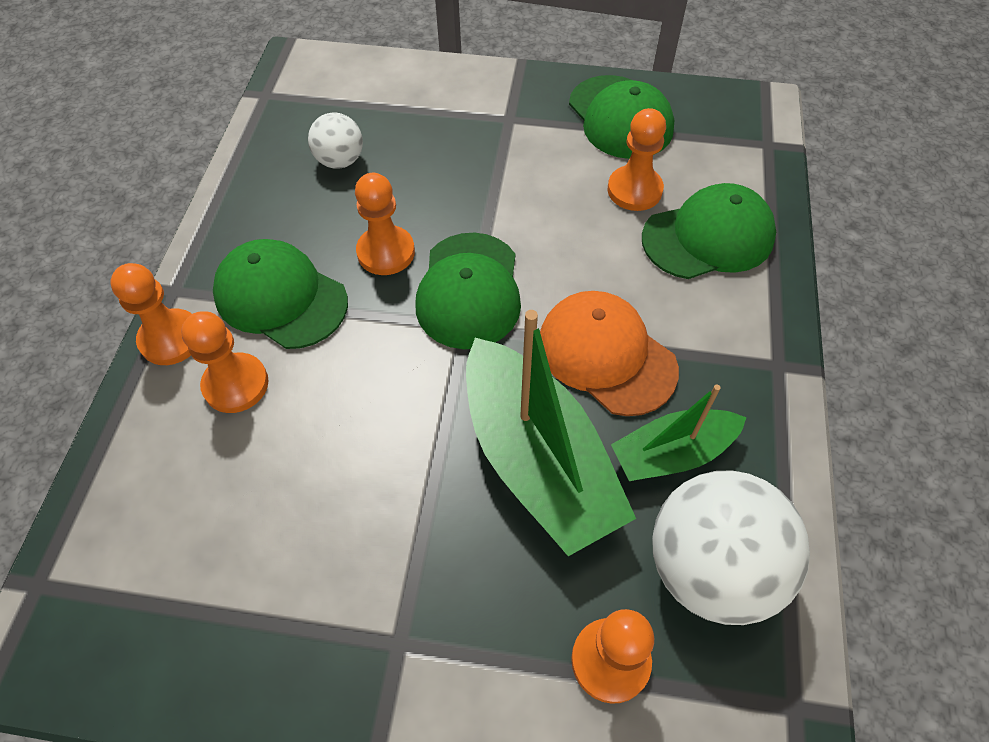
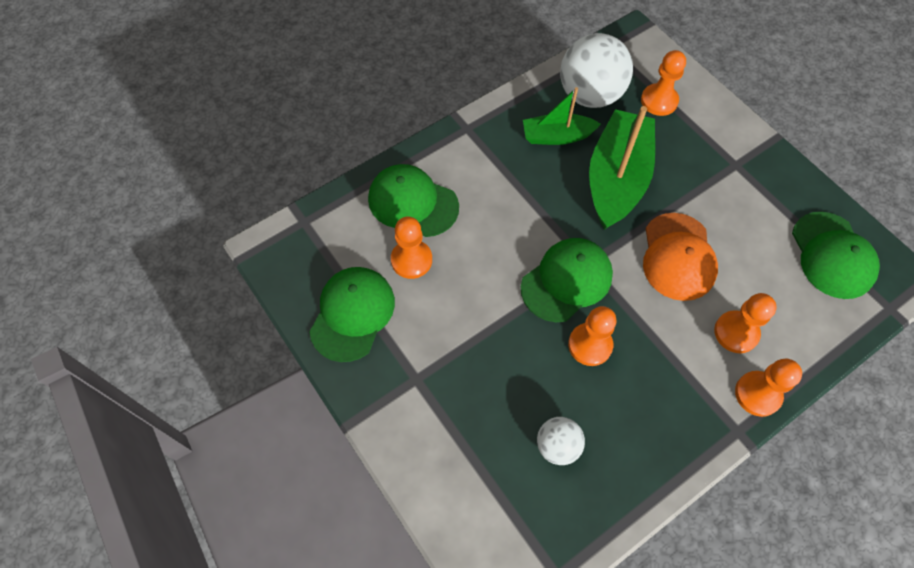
camera: 135 degrees left, 5 degrees up
green cap [213,239,348,349] -> green cap moved to [792,212,880,299]
orange cap [540,291,679,416] -> orange cap moved to [643,213,718,301]
green boat [611,384,747,481] -> green boat turned 150 degrees clockwise [523,87,601,145]

